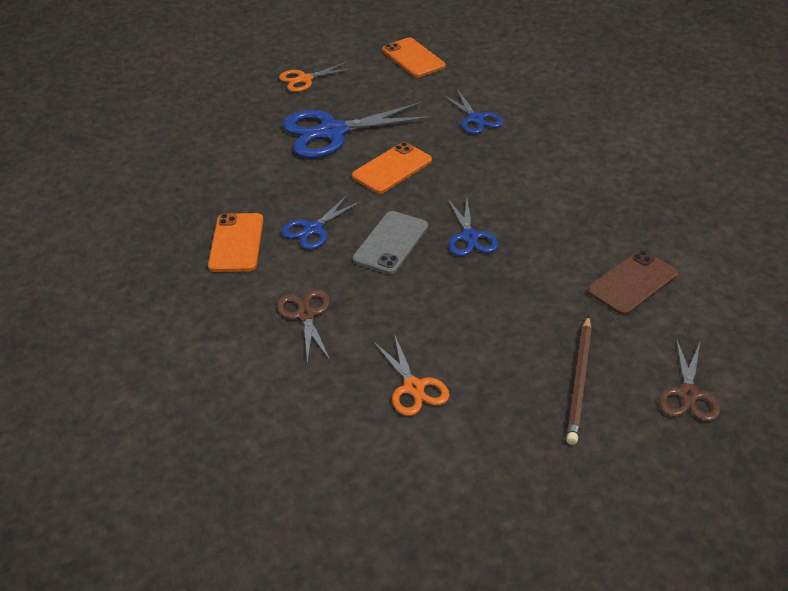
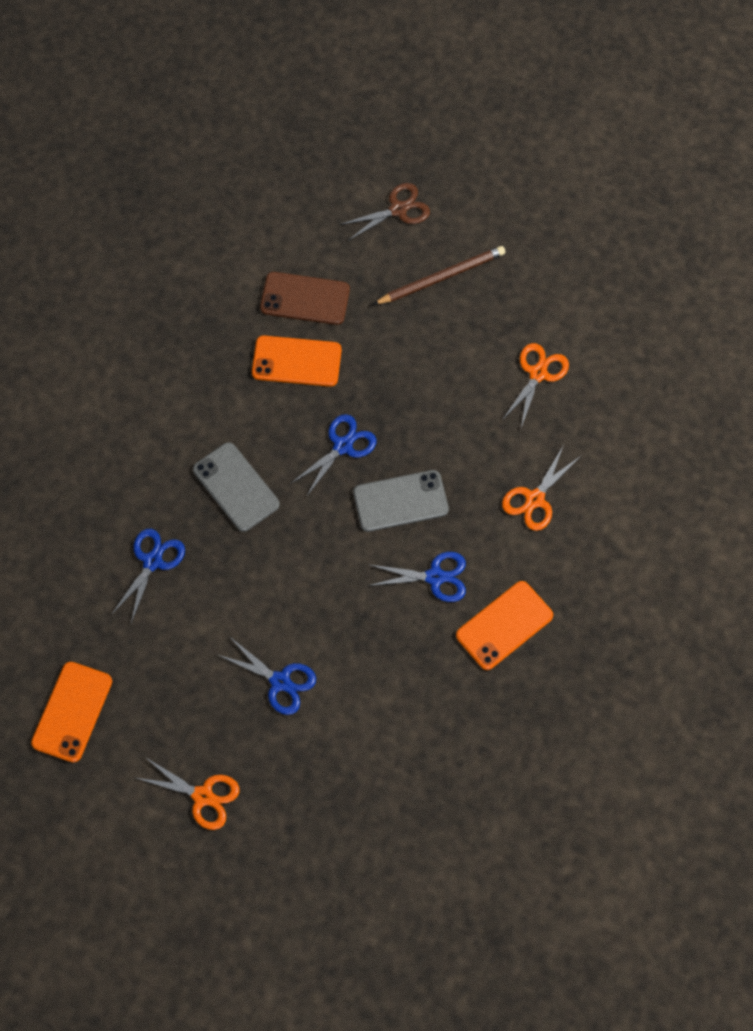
camera: 130 degrees left, 25 degrees up
brown scissors [277,290,330,365] -> orange scissors [502,447,581,531]
blue scissors [282,102,433,158] -> blue scissors [218,636,316,715], size x0.54
orange phone [352,142,432,194] -> orange phone moved to [252,335,342,387]
none -> grey phone [193,442,280,532]

